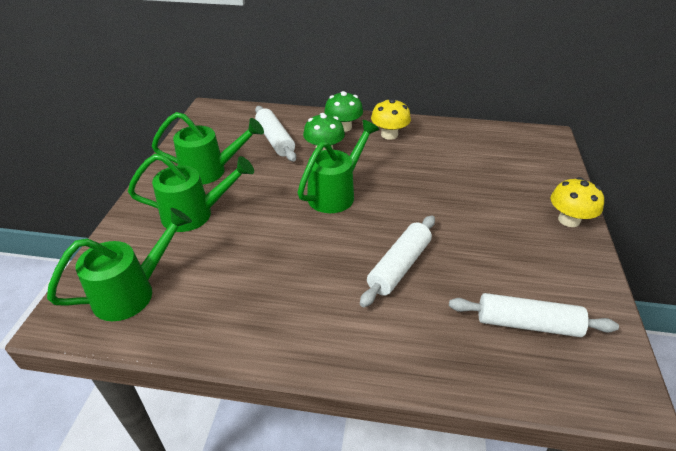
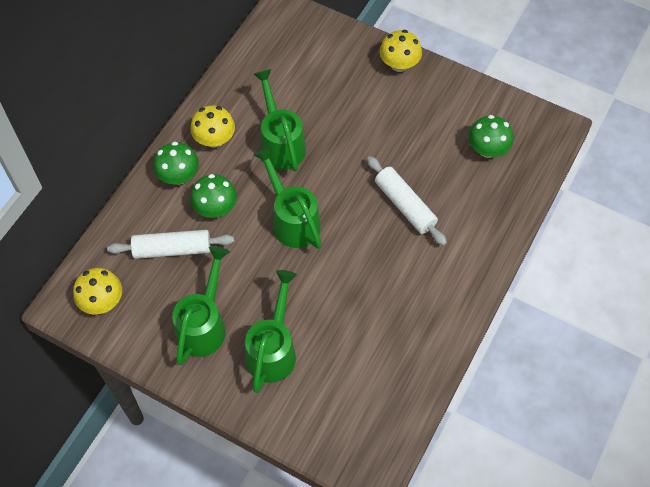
camera: 70 degrees left, 20 degrees up
green watering can [47,208,192,321] -> green watering can moved to [254,69,306,171]
white rolling pin [449,293,619,337] -> green mushroom [469,115,513,158]
none -> yellow mushroom [73,268,122,315]

